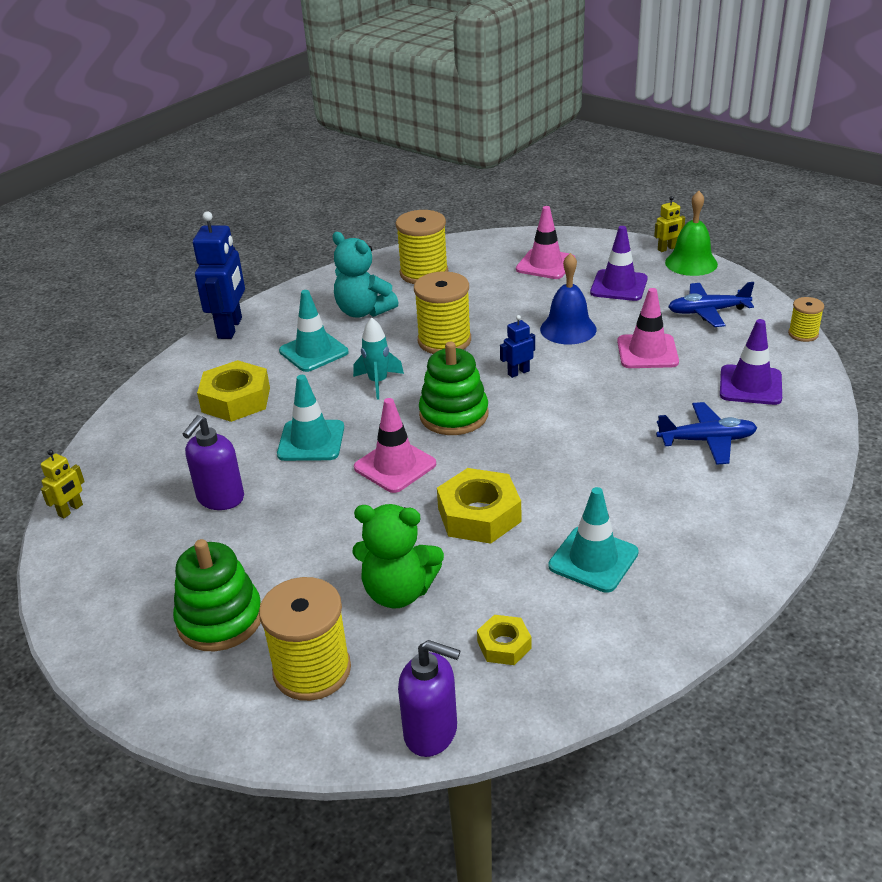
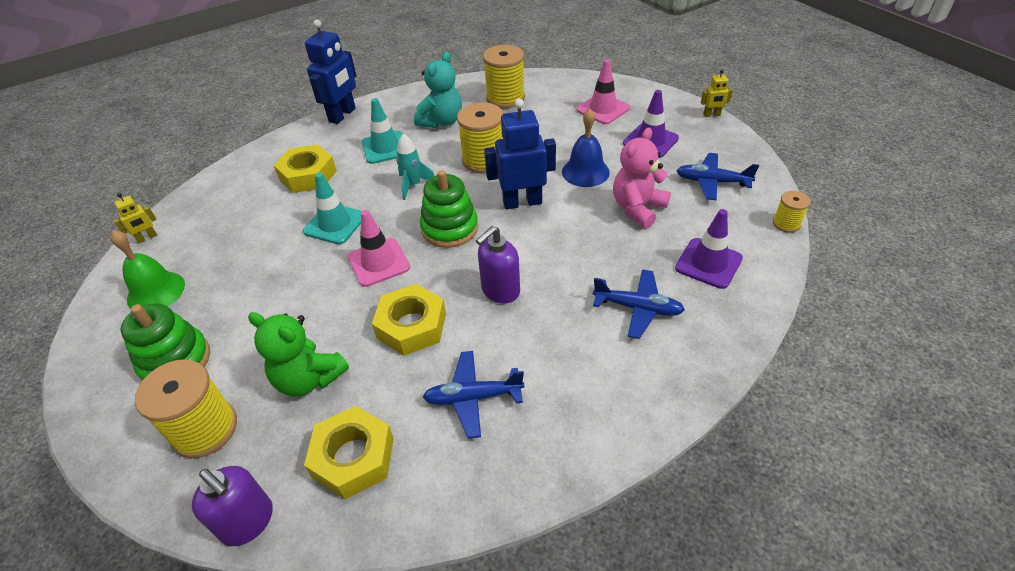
camera: 20 degrees right, 10 degrees up
purple soap dispenser [183,415,244,510] -> purple soap dispenser moved to [476,226,520,303]
turquoise teddy bear [332,232,399,318] -> turquoise teddy bear turned 120 degrees counterclockwise [414,52,462,128]
yellow nut [477,615,531,665] -> yellow nut [304,406,394,499], size x1.82
blue robot [500,315,535,378] -> blue robot [484,98,556,209], size x2.06
turquoise traffic cone [548,487,639,593] -> blue plane [423,351,524,439]
pink traffic cone [617,288,679,368] -> pink teddy bear [613,128,671,228]
green bell [665,191,718,276] -> green bell moved to [111,230,185,309]

